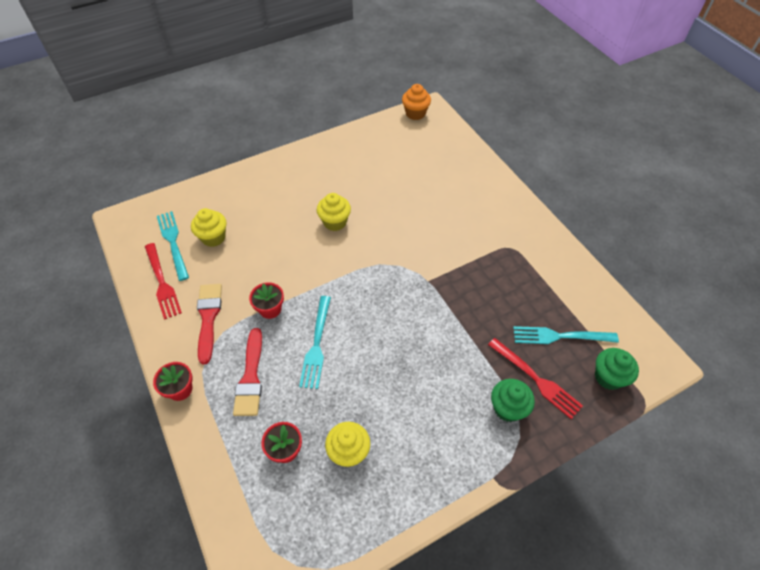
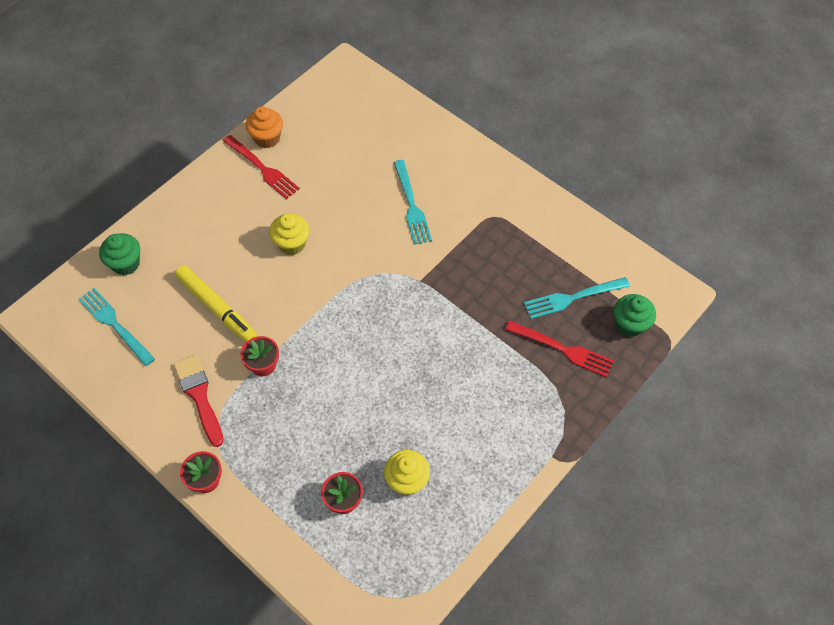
camera: 20 degrees left, 5 degrees up
red fork [145,243,182,320] -> red fork moved to [223,135,300,199]
yellow cupcake [191,208,226,247] -> none
red brush [233,328,262,416] -> none
turquoise fork [299,296,331,389] -> turquoise fork moved to [394,160,432,245]
orange cupcake [402,84,431,120] -> orange cupcake moved to [245,107,283,148]
green cupcake [491,379,535,422] -> green cupcake moved to [99,233,140,275]
none -> yellow marker [175,265,258,342]

